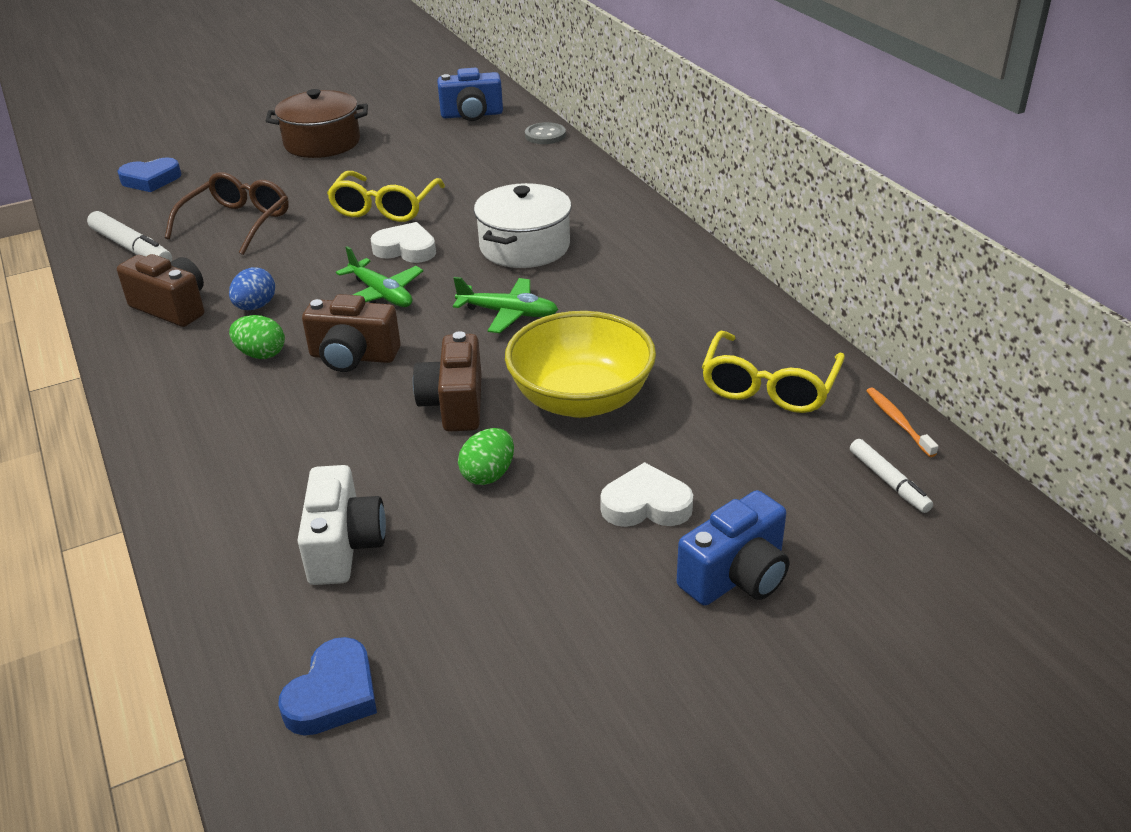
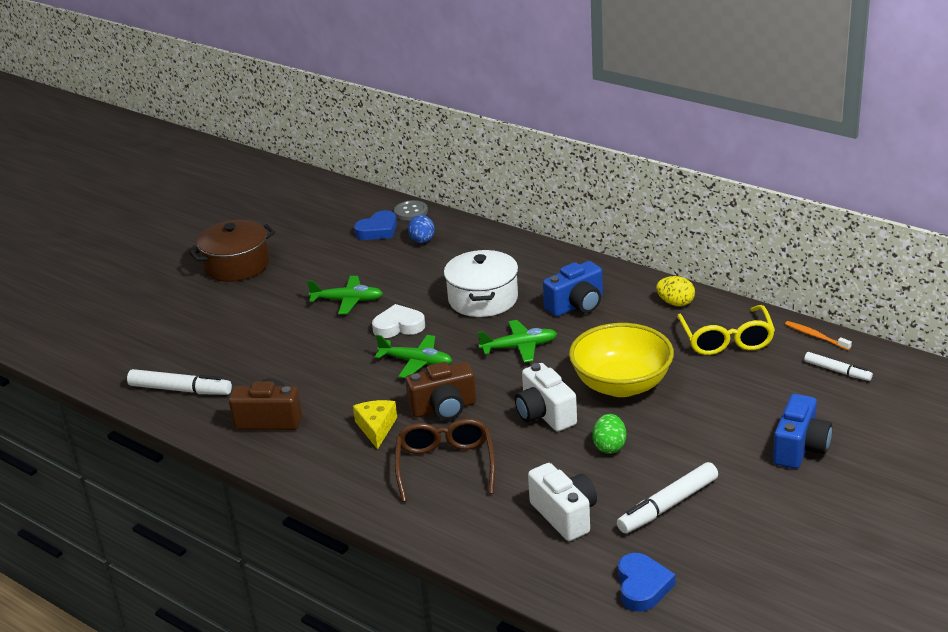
camera: 25 degrees left, 5 degrees down
blue heart [117,158,181,192] -> blue heart moved to [354,210,397,240]
brown glasses [165,172,289,255] -> brown glasses moved to [395,419,495,502]
blue egg [229,267,275,310] -> blue egg moved to [408,215,435,243]
green egg [229,315,285,359] -> yellow cheese [353,400,397,449]
yellow glasses [327,171,445,222] -> green plane [307,276,383,314]
brown camera [413,331,482,432] -> white camera [515,363,577,431]
blue camera [437,68,503,121] -> blue camera moved to [543,261,603,317]
white heart [600,462,693,527] -> none
none -> white marker [617,462,718,533]
none -> yellow egg [656,276,695,306]

